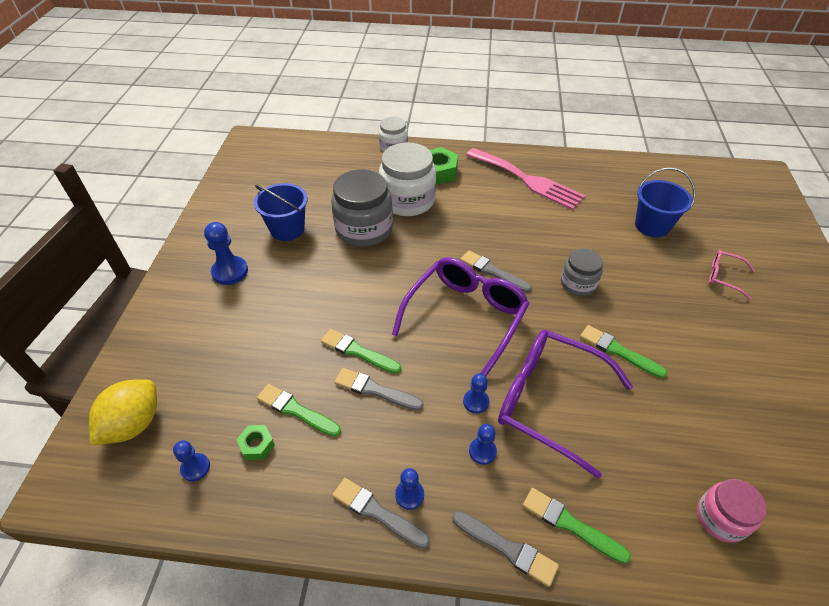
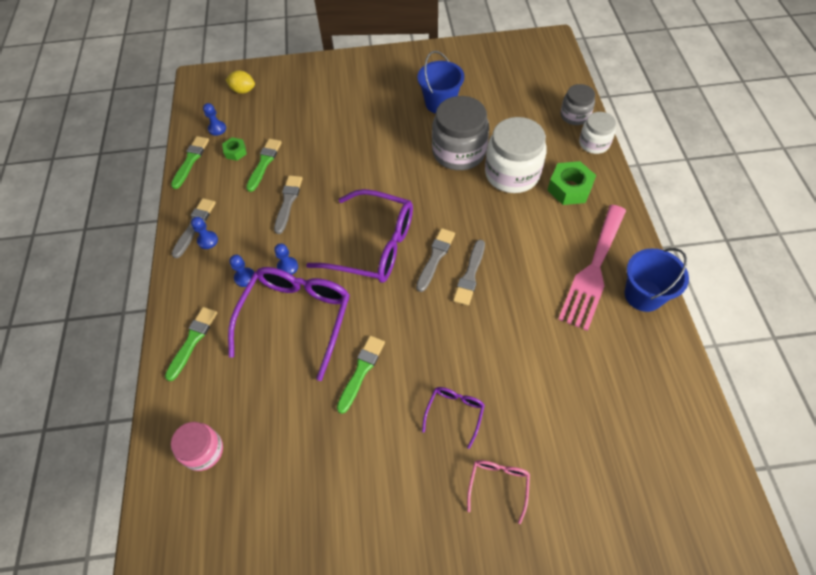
camera: 80 degrees right, 10 degrees up
yellow lemon [89,379,157,445] -> yellow lemon [226,70,255,94], size x0.63
blue pawn [204,222,248,285] -> none
green brush [321,329,401,374] -> green brush moved to [171,136,209,189]
grey brush [452,511,559,587] -> grey brush moved to [453,240,485,306]
grey jar [561,248,603,296] -> grey jar moved to [560,84,595,125]
blue bucket [635,168,696,238] -> blue bucket moved to [625,248,689,312]
none -> purple glasses [422,387,485,449]

